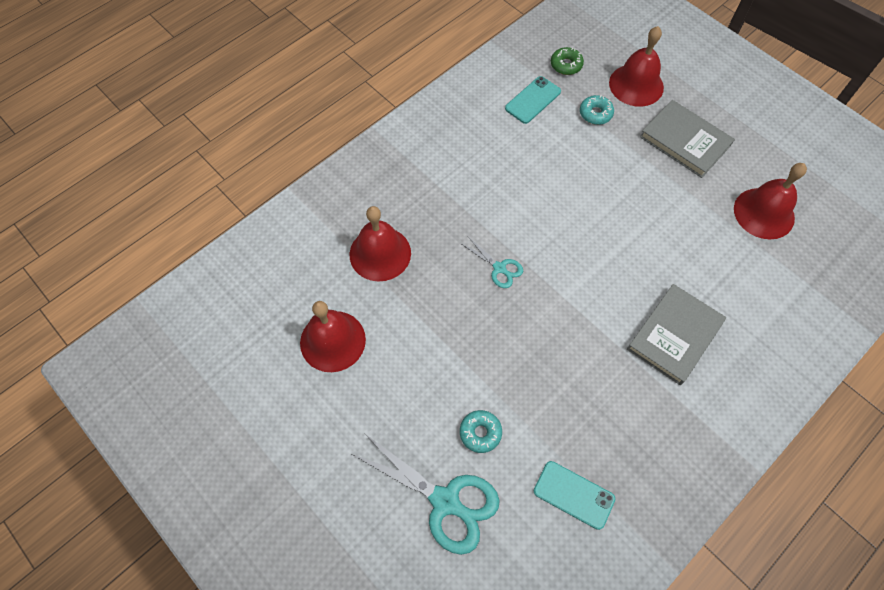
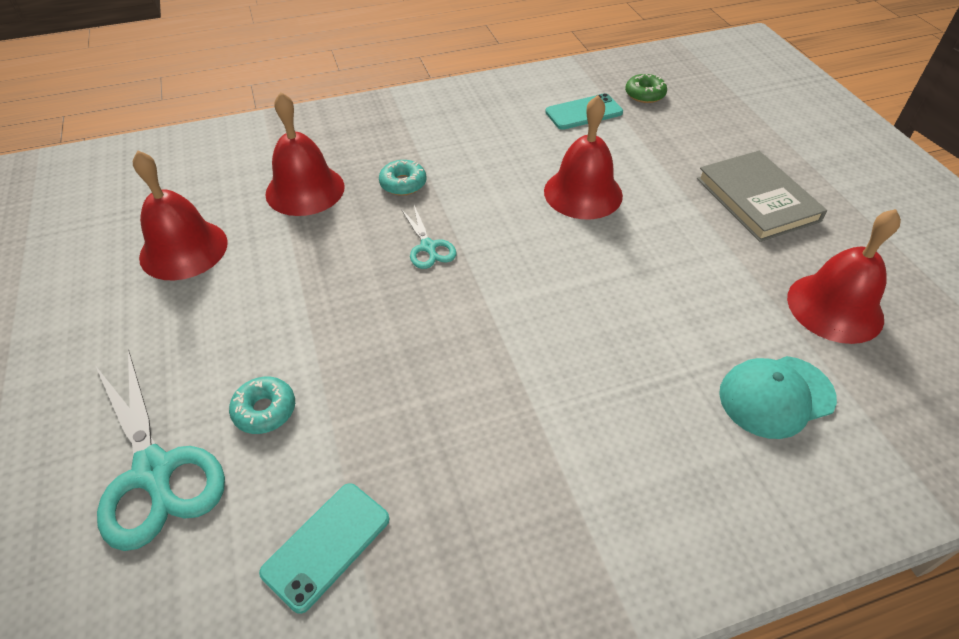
camera: 25 degrees right, 15 degrees down
turquoise phone [534,461,615,530] -> turquoise phone turned 75 degrees clockwise [259,483,390,614]
turquoise donut [580,95,614,125] -> turquoise donut moved to [379,160,426,195]
red bell [609,26,664,107] -> red bell moved to [544,95,623,219]
grey book [627,284,726,385] -> none
none -> turquoise cap [719,356,837,439]

